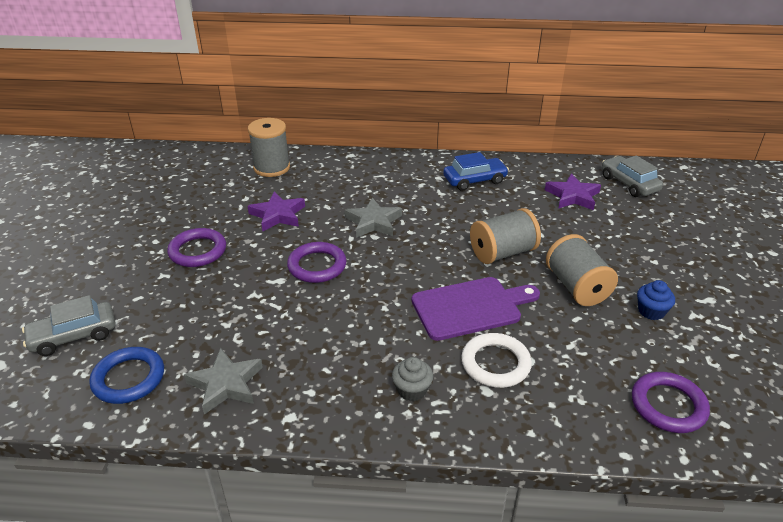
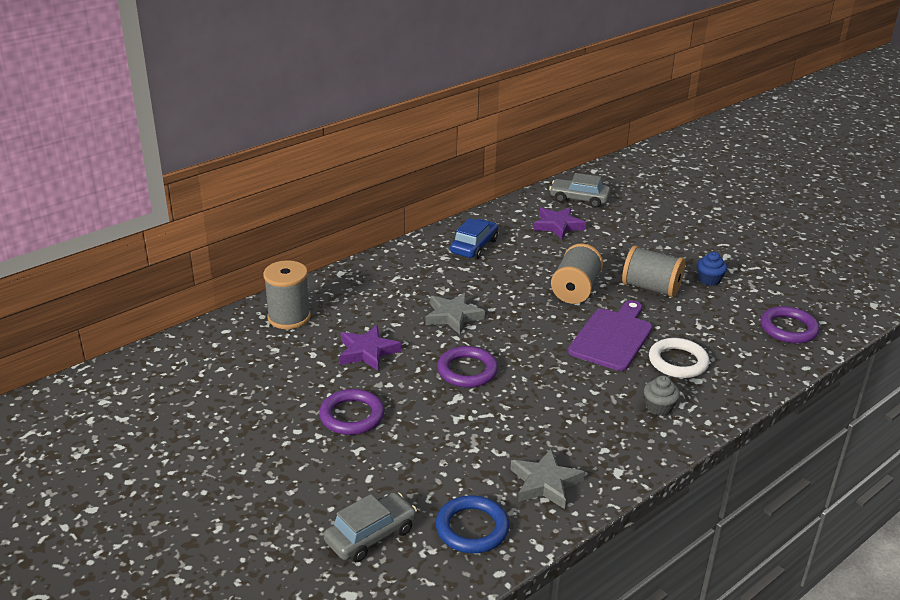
camera: 45 degrees left, 5 degrees down
grey car [22,295,115,356] -> grey car turned 150 degrees counterclockwise [324,492,417,562]

